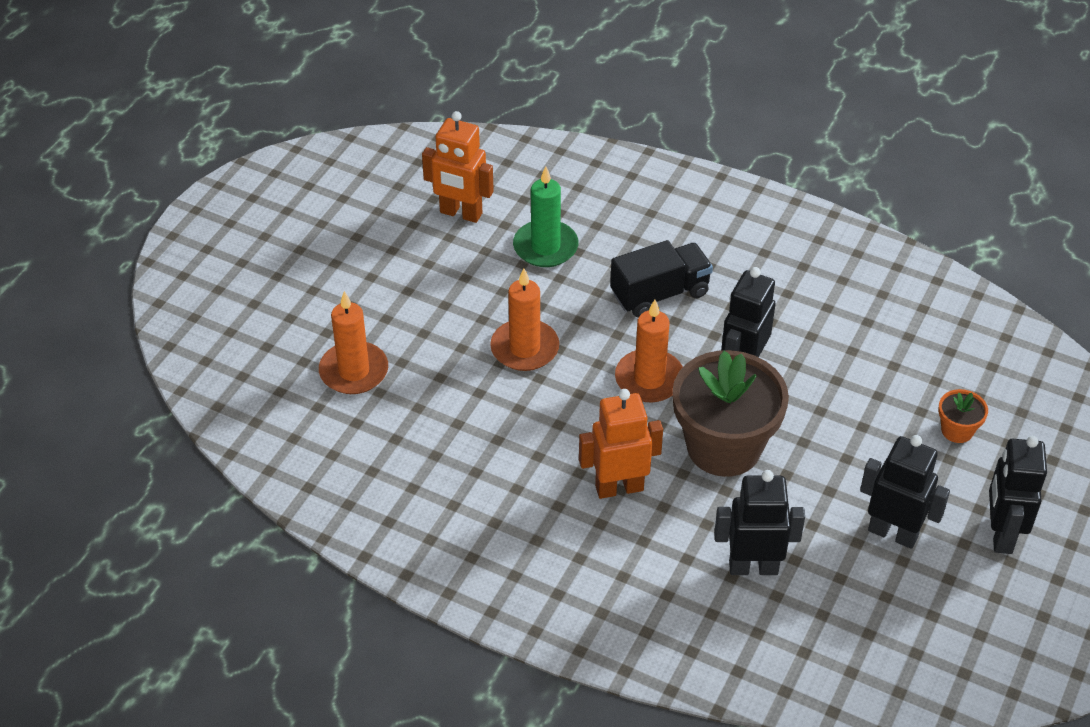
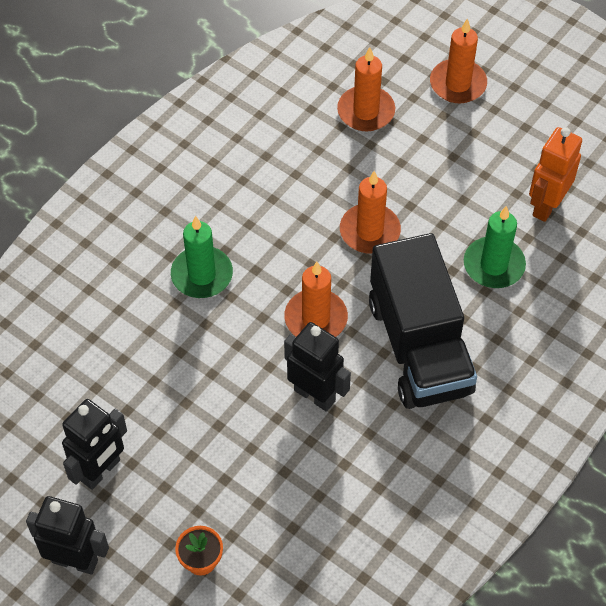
camera: 100 degrees right, 10 degrees up
orange robot [579,389,663,499] -> green candle [171,216,233,298]
black truck [610,240,713,318] -> black truck [369,233,477,409], size x1.68
brown flower pot [672,350,789,477] -> none
black robot [714,470,805,575] -> none
none -> orange candle [430,18,487,103]

